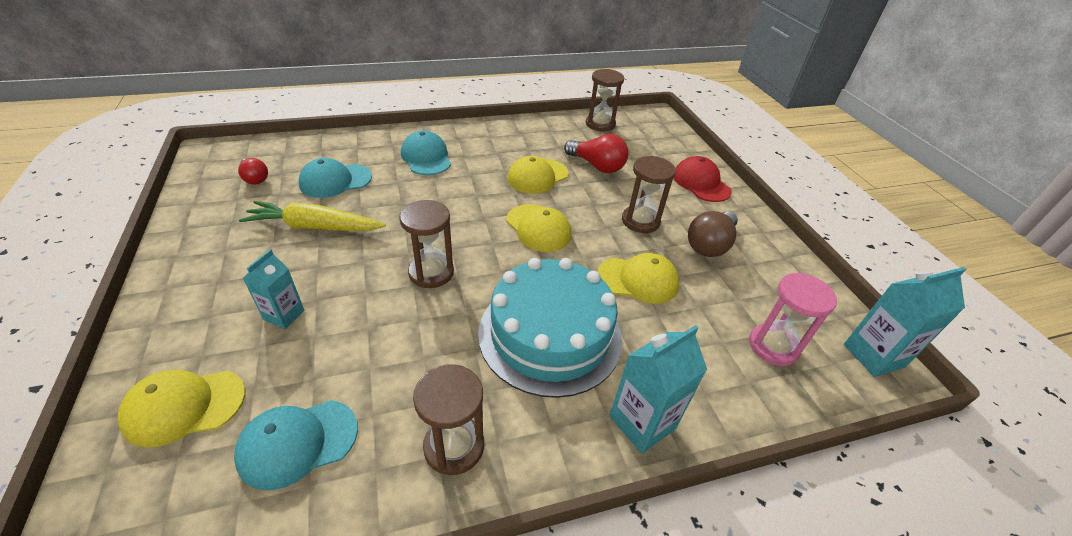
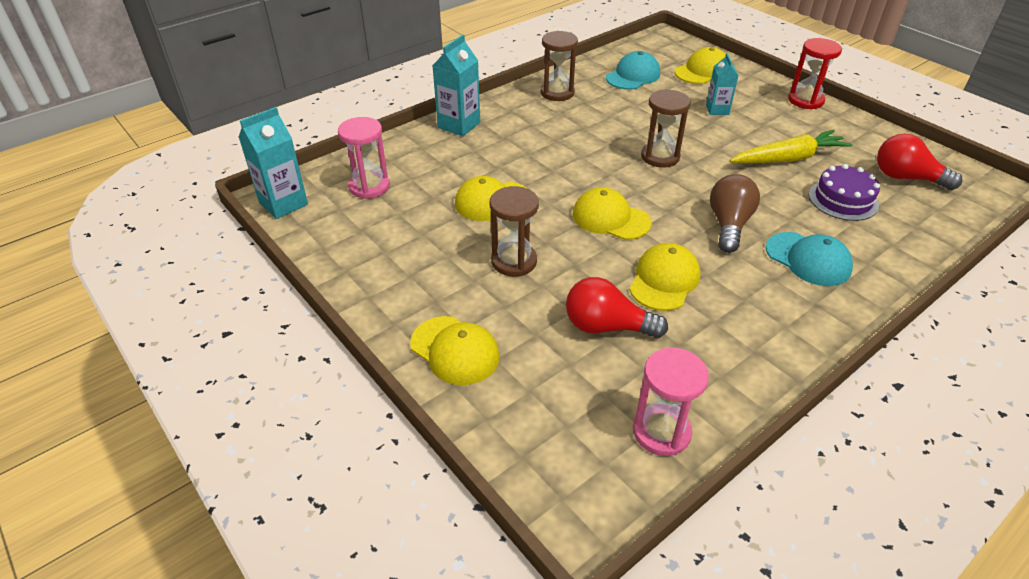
camera: 160 degrees right, 0 degrees up
red light bulb [238,158,268,184] -> red light bulb [877,134,962,190], size x1.62
turquoise cap [299,158,372,198] -> purple cake [809,164,880,221]
turquoise cake [478,258,622,398] -> none
brown hourglass [586,69,624,132] -> pink hourglass [633,348,709,456]
red cap [674,156,732,202] -> yellow cap [410,316,500,385]
brown light bulb [688,211,738,257] -> brown light bulb moved to [710,174,760,253]
none -> red hourglass [788,38,842,109]

